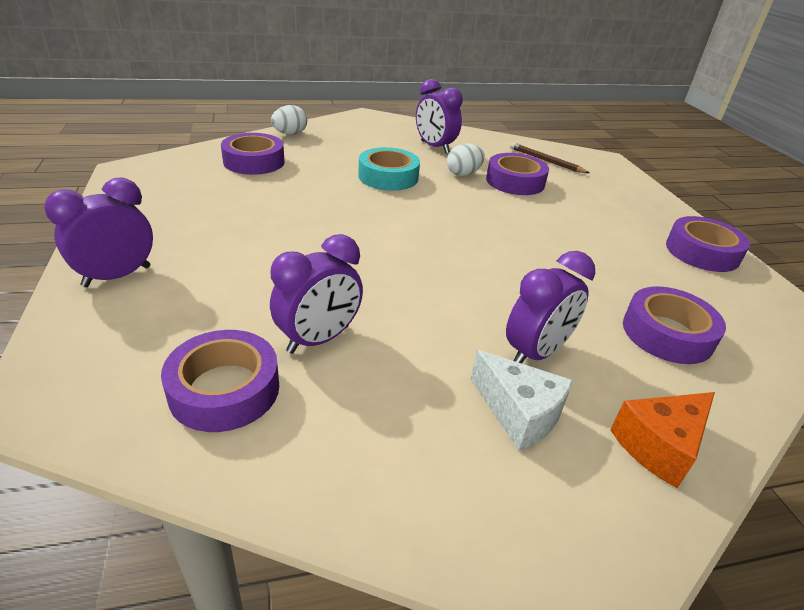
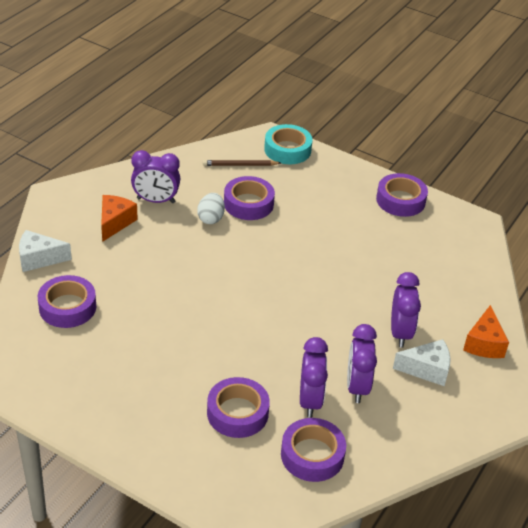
camera: 45 degrees left, 5 degrees up
purple clock [44,177,153,287] -> purple clock moved to [347,324,377,403]
white egg [271,105,307,135] -> white cheese [19,230,72,272]
turquoise tape [358,147,420,191] -> turquoise tape moved to [264,124,312,164]
purple tape [623,286,726,364] -> purple tape moved to [207,377,270,438]
none -> orange cheese [101,195,138,242]

